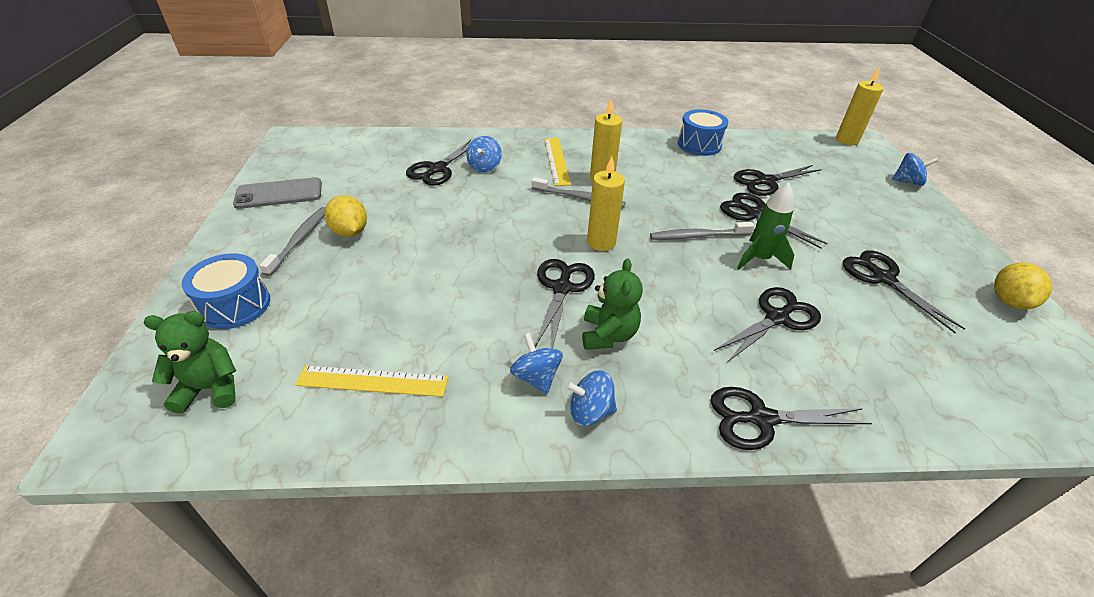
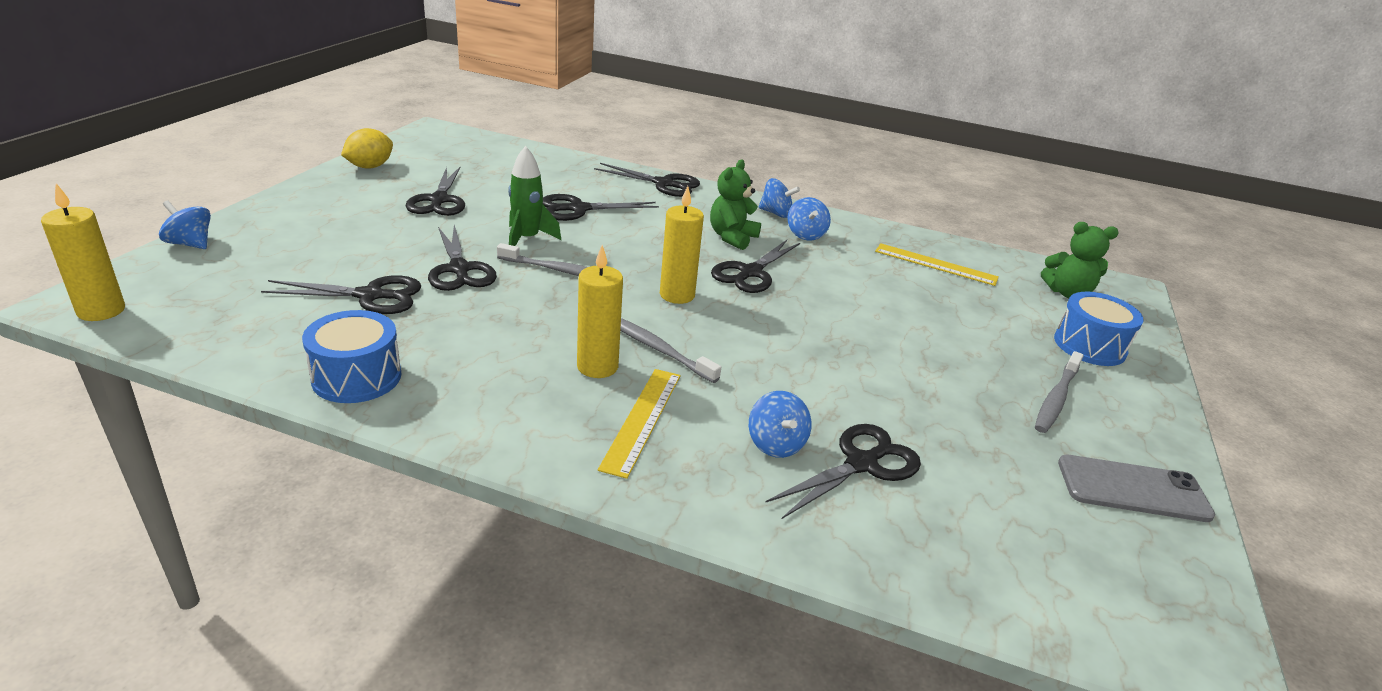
camera: 160 degrees left, 10 degrees down
yellow lemon [324,195,367,237] -> none
blue spinning top [467,136,502,172] -> blue spinning top turned 135 degrees clockwise [749,391,812,458]

